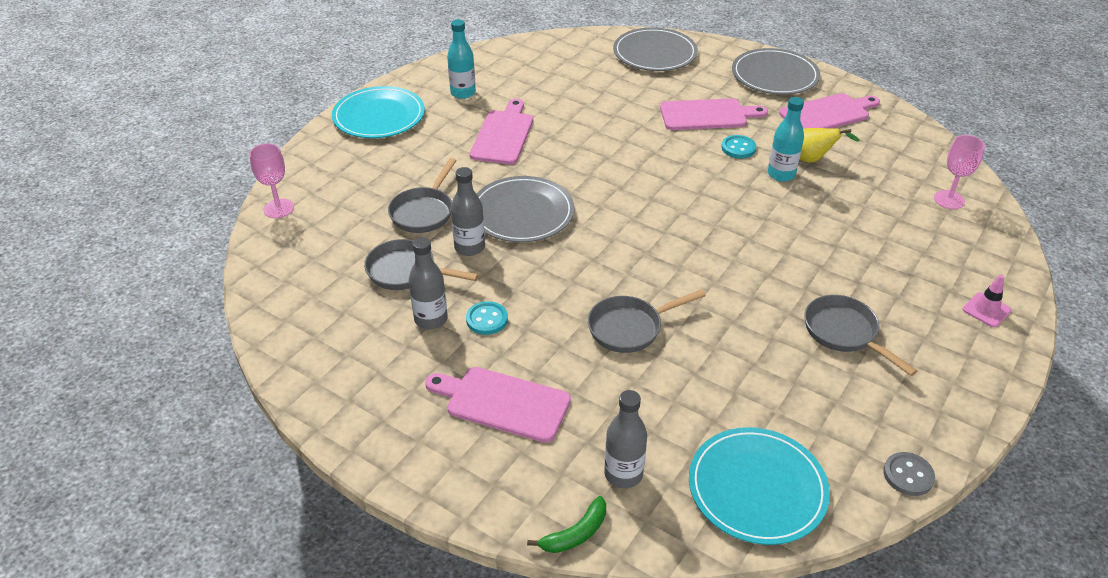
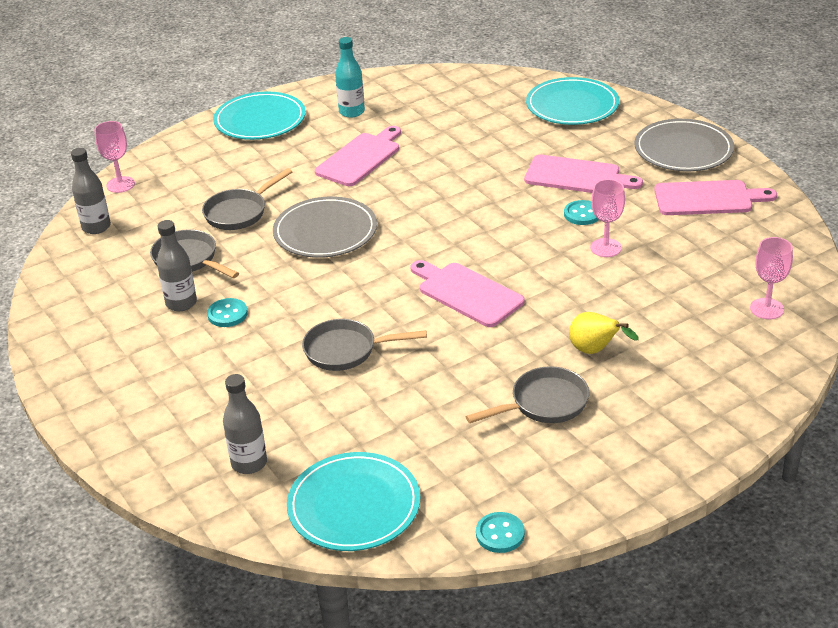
camera: 25 degrees right, 5 degrees down
pink cutting board [425,367,571,443] -> pink cutting board moved to [410,260,525,327]
grey bottle [451,167,485,256] -> grey bottle moved to [71,148,111,234]
green banana [527,496,606,553] -> none
grey plate [613,27,698,71] -> turquoise plate [526,77,619,125]
turquoise bottle [768,97,804,182] -> pink goblet [590,179,625,257]
yellow pear [800,128,860,163] -> yellow pear moved to [569,312,639,354]
grey pan [805,295,917,376] -> grey pan turned 75 degrees clockwise [466,366,589,423]
grey button [883,452,935,496] -> turquoise button [476,512,525,553]
pink traffic cone [963,275,1011,327] -> none

